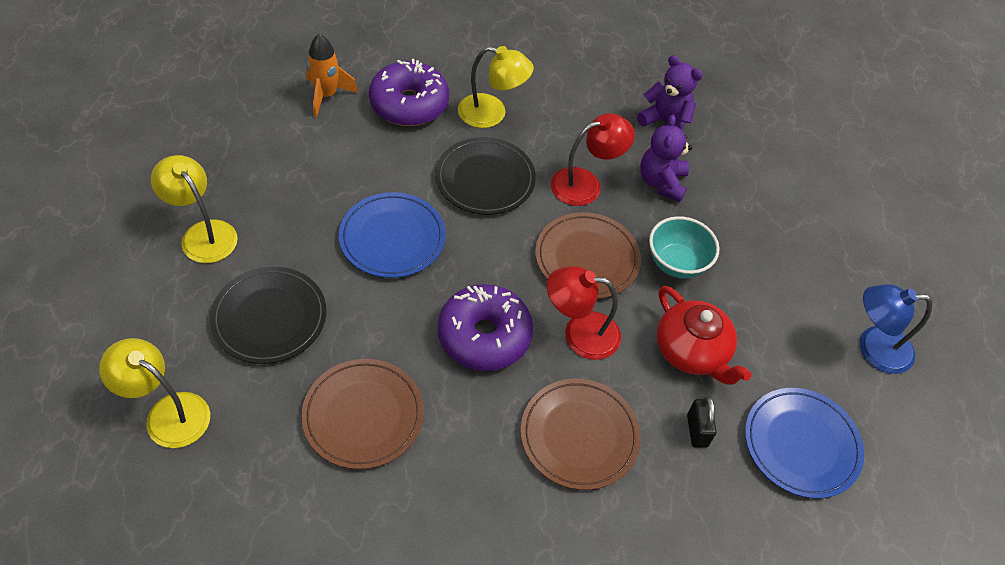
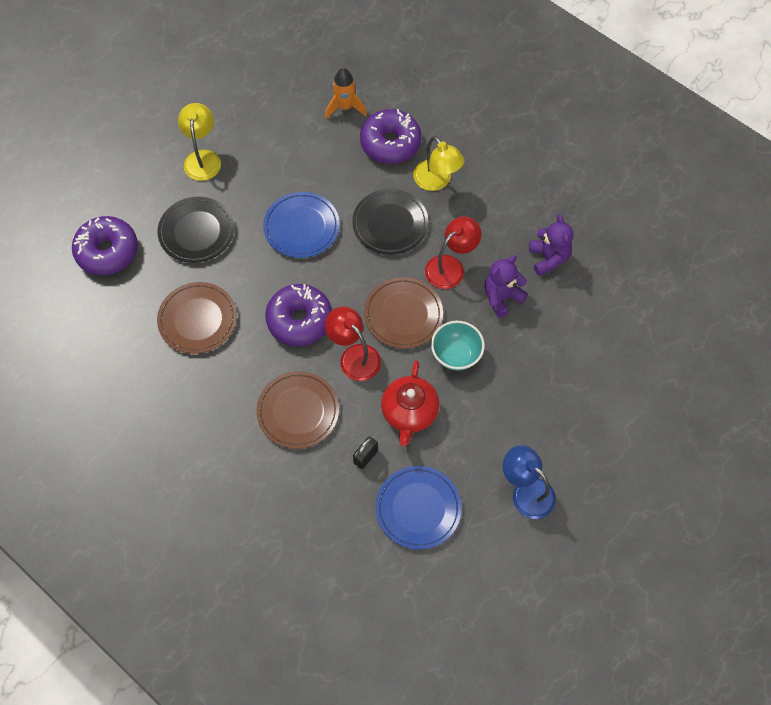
camera: 45 degrees right, 10 degrees up
yellow lamp [99,338,210,448] -> purple donut [72,216,138,275]
red lamp [551,113,635,206] -> red lamp turned 60 degrees counterclockwise [425,216,482,289]

